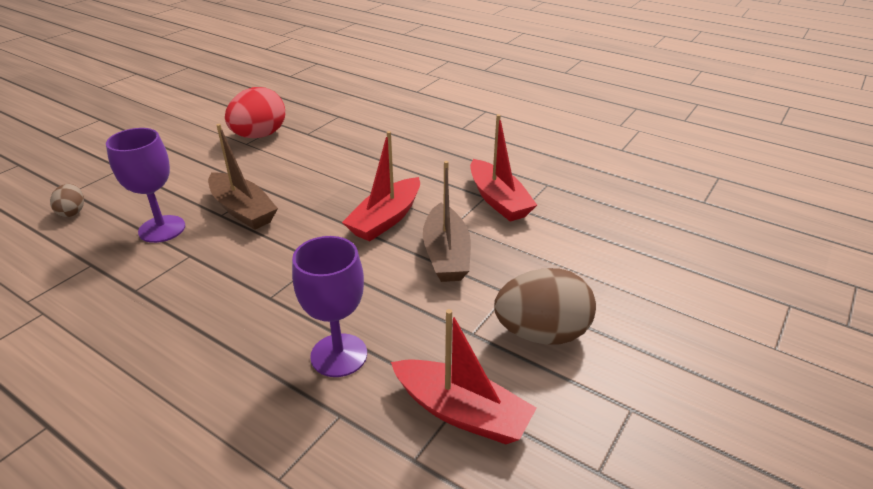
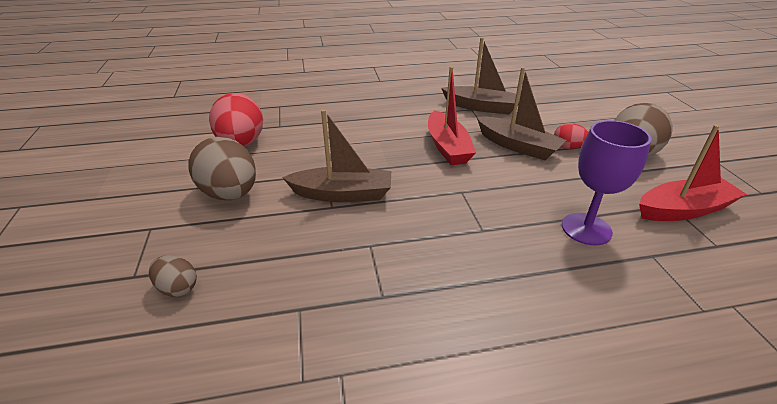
camera: 45 degrees left, 0 degrees up
purple goblet [106,128,185,243] -> none
red boat [470,114,537,222] -> brown boat [441,37,521,114]
none -> brown egg [188,137,256,200]
none -> red egg [554,123,589,149]

